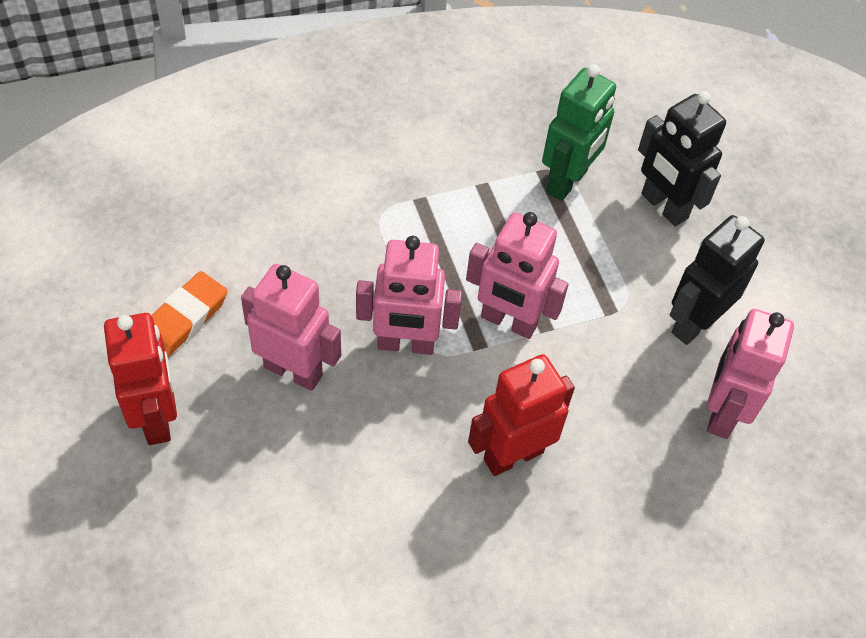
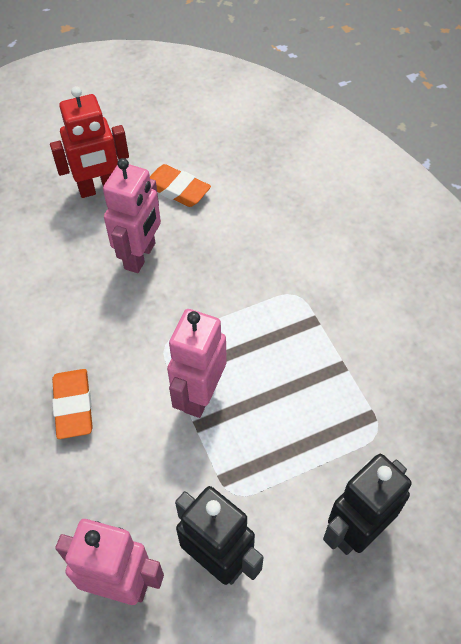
camera: 90 degrees right, 0 degrees up
pink robot [356,236,462,355] -> none
red robot [468,354,575,476] -> orange eraser [52,369,93,439]
green robot [542,64,616,201] -> none

